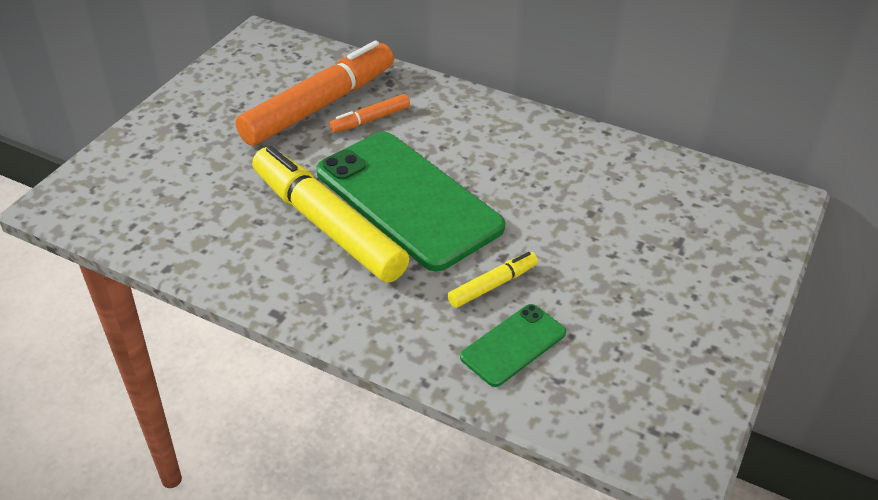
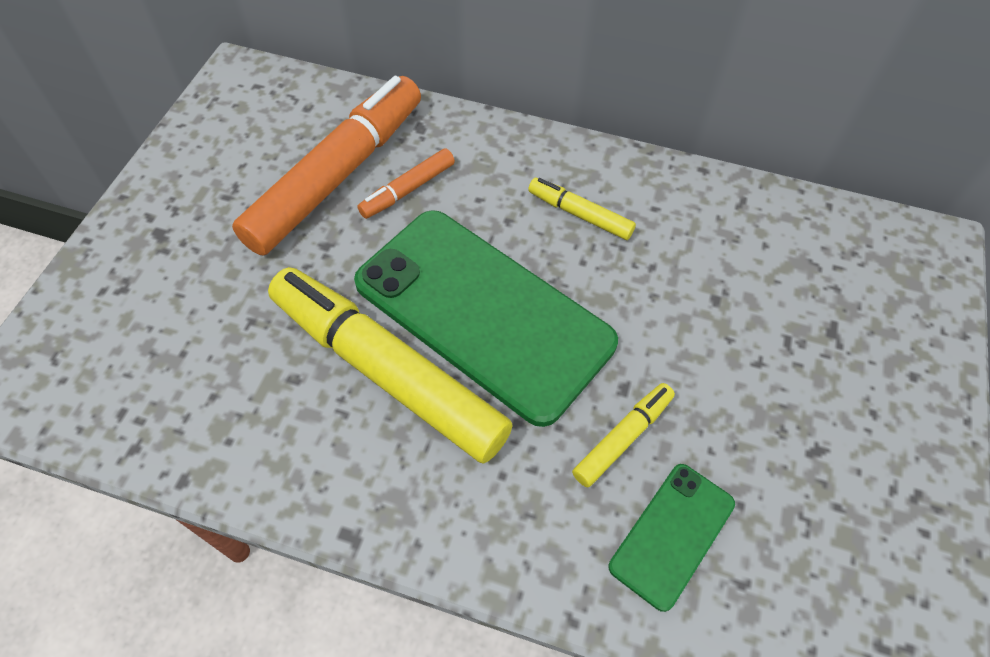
camera: 10 degrees left, 15 degrees up
none -> yellow marker [528,178,636,240]

